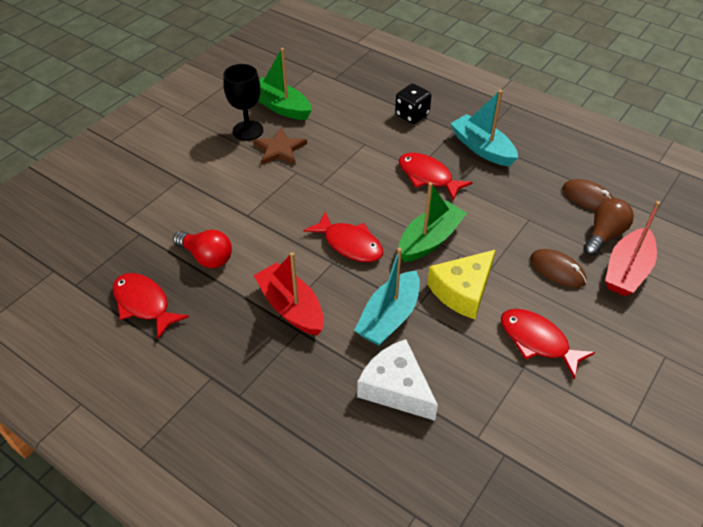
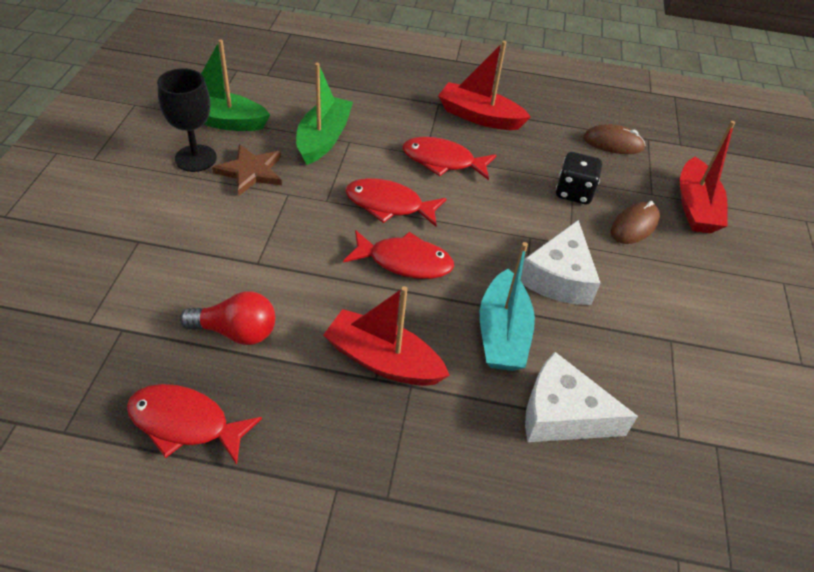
camera: 30 degrees left, 0 degrees up
black dice [395,84,431,124] -> black dice moved to [556,152,602,204]
green boat [399,182,467,262] -> green boat moved to [296,63,353,165]
yellow cheese [427,250,495,319] -> white cheese [520,220,601,305]
turquoise boat [450,90,518,166] -> red boat [438,41,531,130]
red fish [501,309,595,379] -> red fish moved to [346,178,447,227]
brown mouse [530,249,587,287] -> brown mouse turned 60 degrees counterclockwise [611,201,660,244]
brown light bulb [583,198,634,256] -> none

